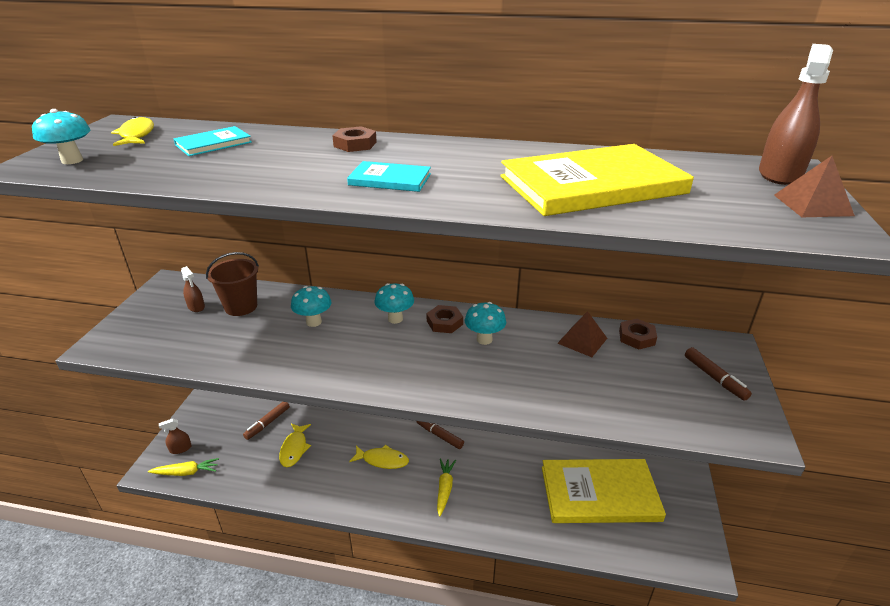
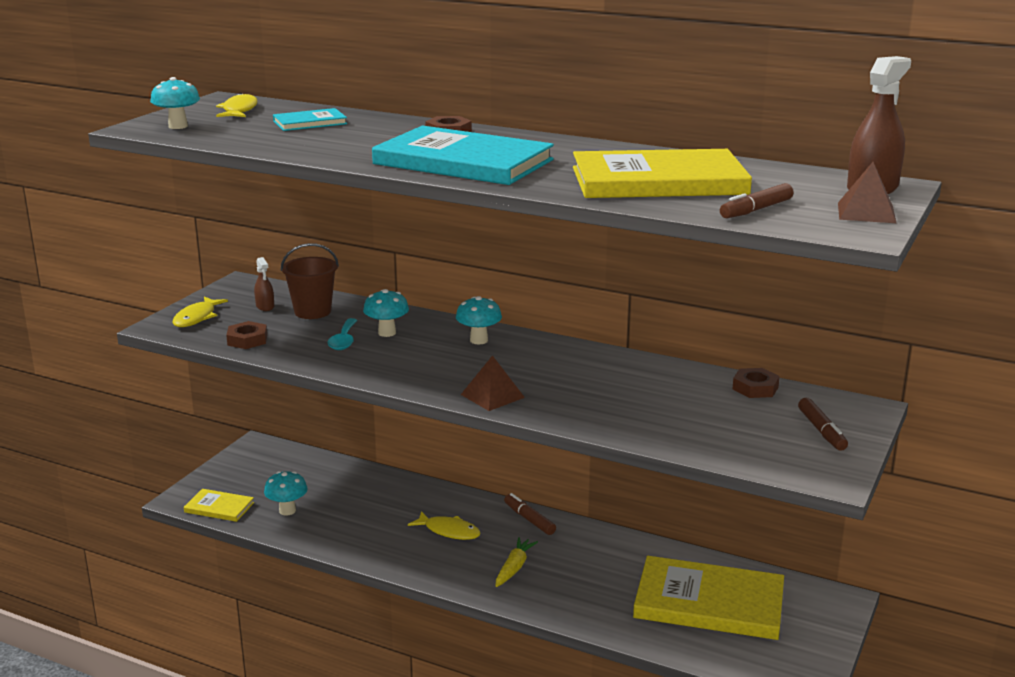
camera: 15 degrees right, 10 degrees down
yellow carrot [148,458,219,476] -> yellow book [184,489,254,522]
brown spray bottle [159,418,192,454] -> none
brown marker [243,402,290,440] -> brown marker moved to [720,183,794,218]
yellow fish [279,424,311,467] -> yellow fish moved to [172,297,228,327]
turquoise book [347,161,431,192] -> turquoise book [372,126,554,185], size x2.12
brown nut [427,305,463,333] -> brown nut moved to [226,321,267,349]
turquoise mushroom [465,302,506,345] -> turquoise mushroom moved to [264,471,307,516]
brown pyramid [557,311,607,357] -> brown pyramid moved to [461,355,525,411]
none -> turquoise spoon [327,318,357,350]

